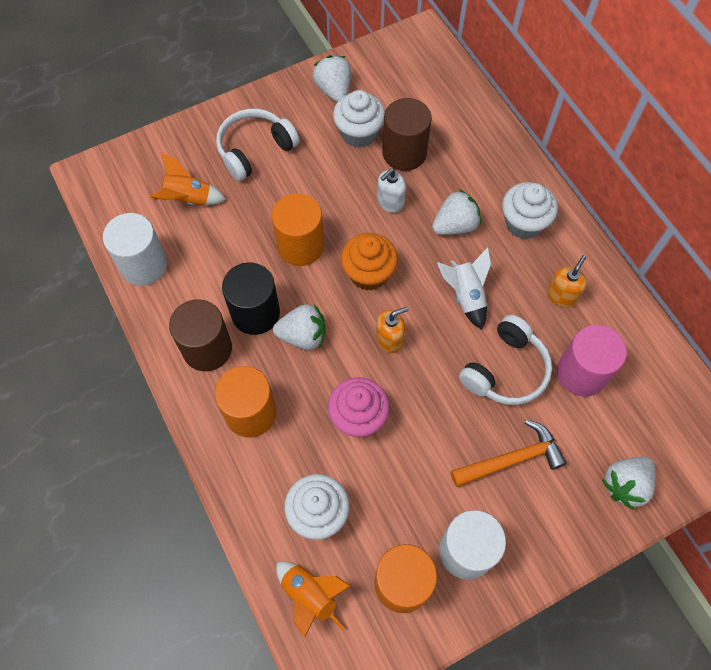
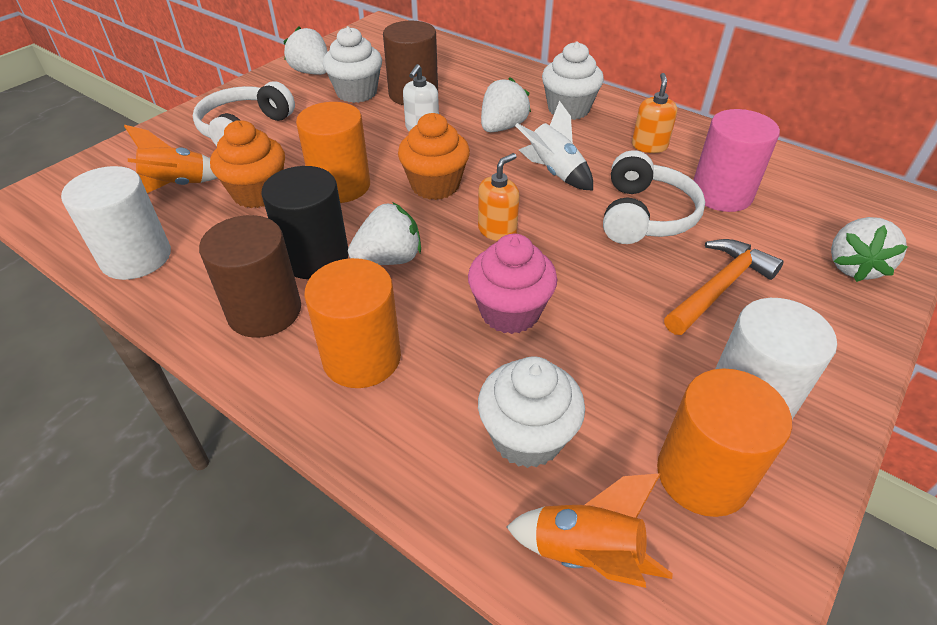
camera: 25 degrees left, 20 degrees down
none -> orange cupcake [210,120,285,208]

